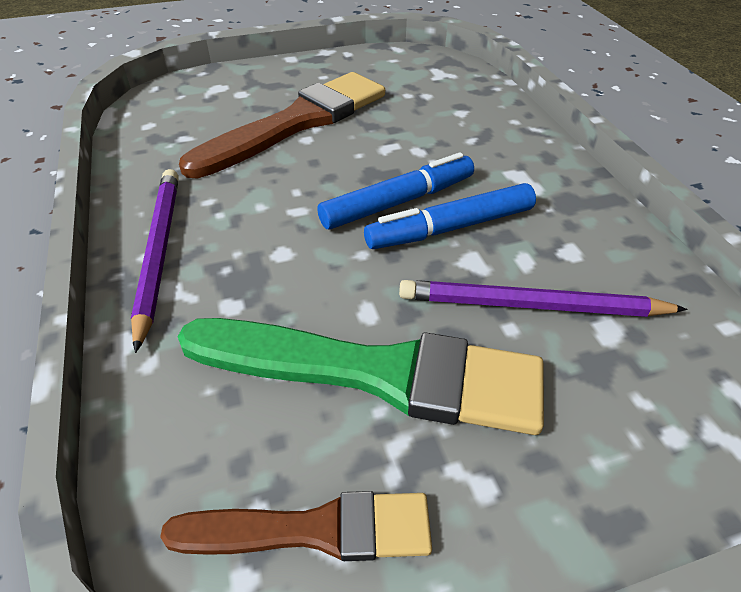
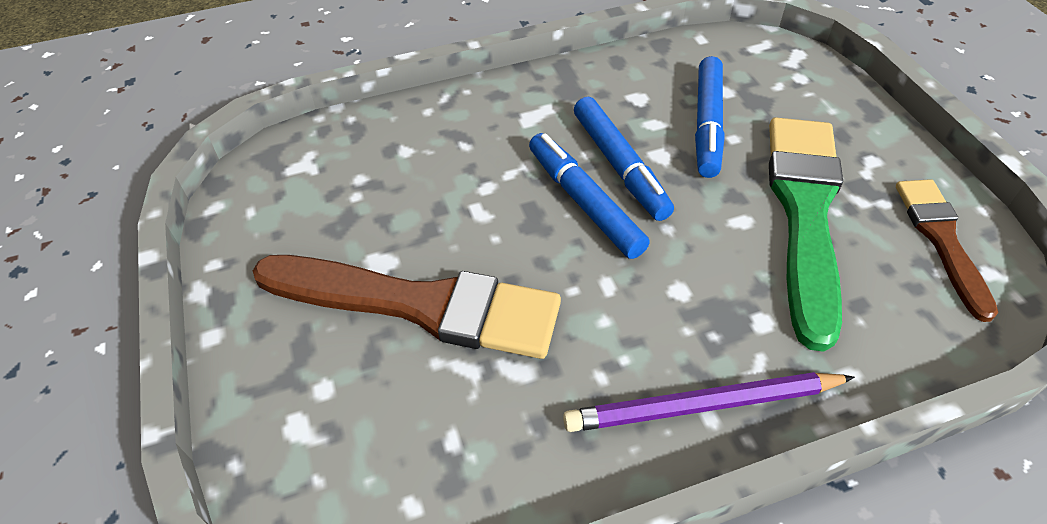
camera: 90 degrees left, 5 degrees up
brown brush [179,72,385,179] -> brown brush turned 150 degrees clockwise [253,255,561,359]
purple pencil [399,280,687,317] -> blue marker [695,56,725,178]

